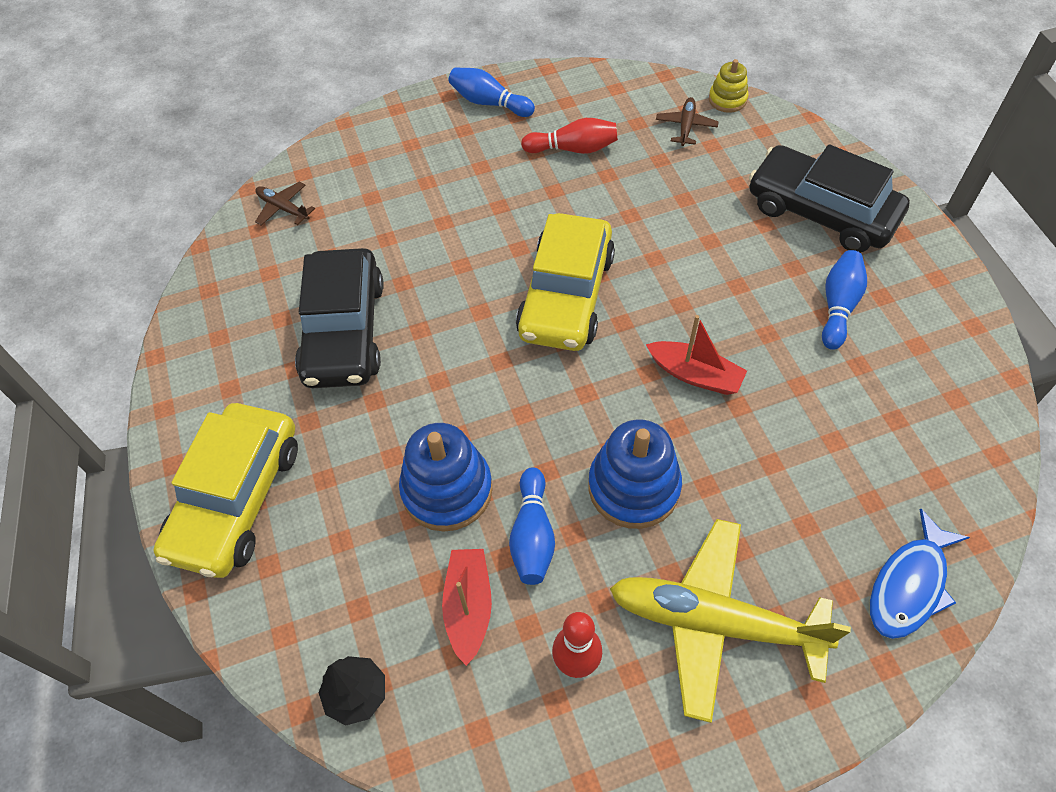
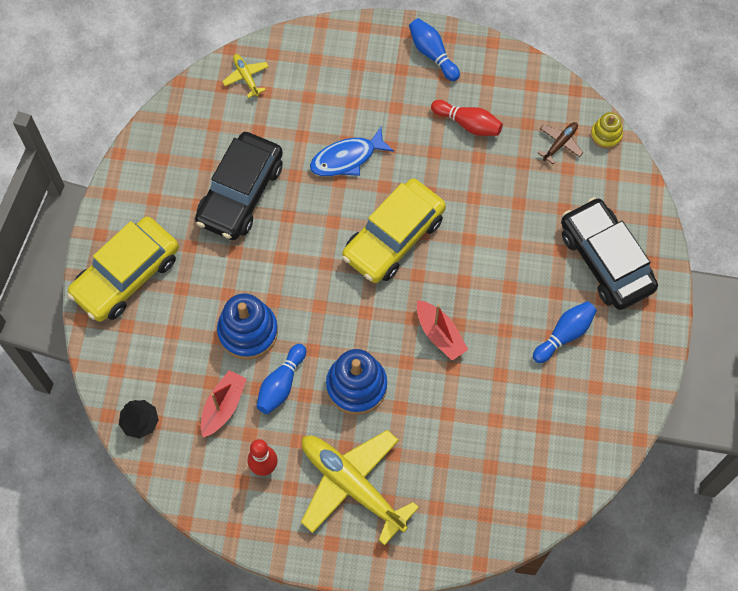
camera: 25 degrees right, 10 degrees up
brown plane [255,181,315,225] -> yellow plane [222,54,269,98]
blue fish [870,508,970,639] -> blue fish moved to [310,127,394,176]

